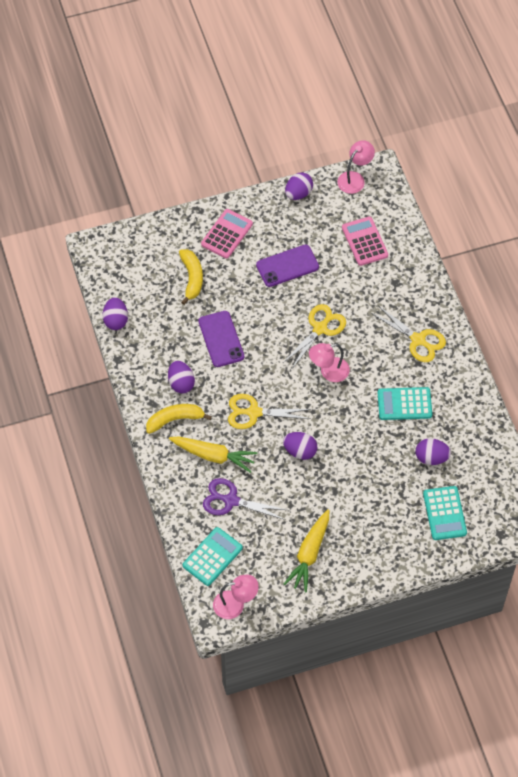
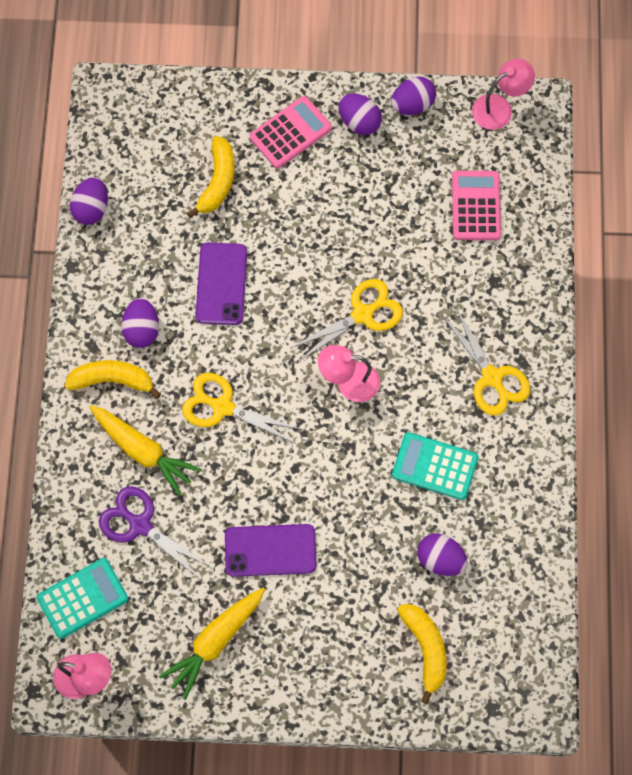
camera: 20 degrees right, 10 degrees up
purple phone [256,244,319,287] -> purple phone moved to [225,524,317,577]
purple egg [283,432,317,460] -> purple egg moved to [338,93,382,135]
turquoise calculator [423,486,467,540] -> yellow banana [397,604,446,704]

